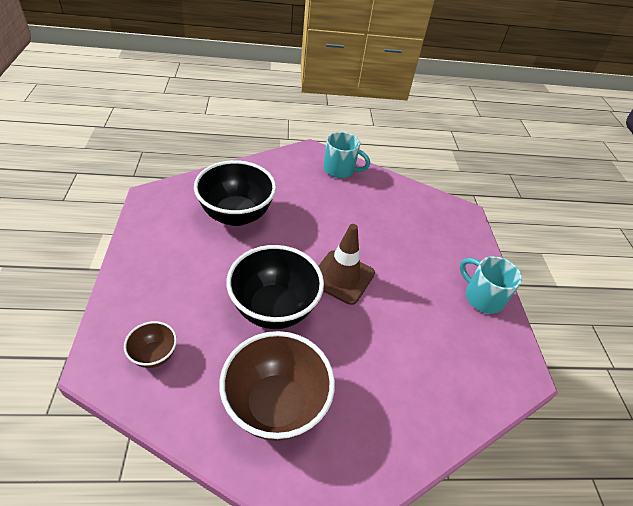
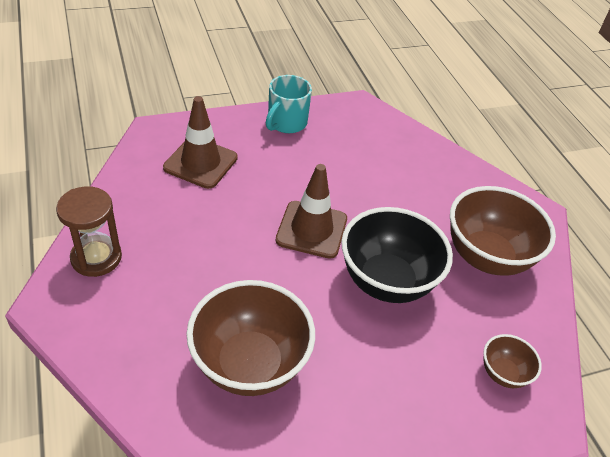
camera: 105 degrees left, 0 degrees up
black bowl [194,160,276,226] -> brown bowl [186,280,315,396]
turquoise mug [324,132,370,178] -> brown hourglass [56,186,122,277]
none -> brown traffic cone [163,96,238,189]

